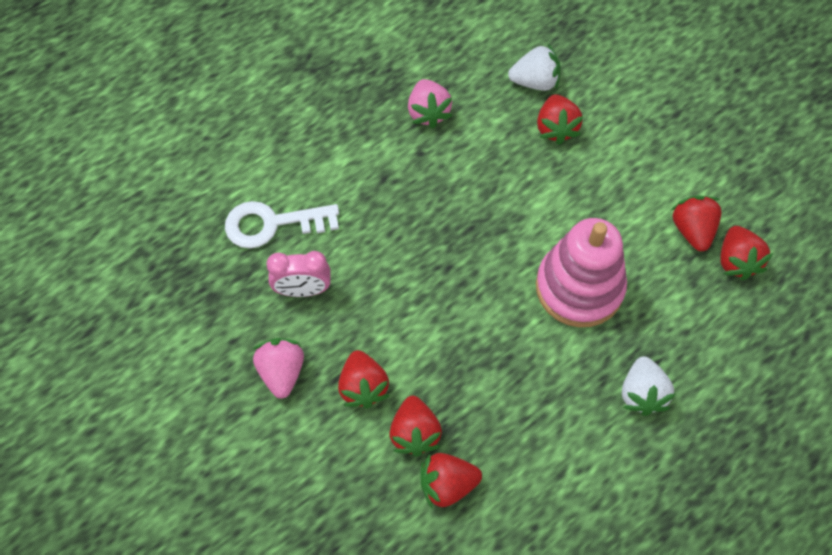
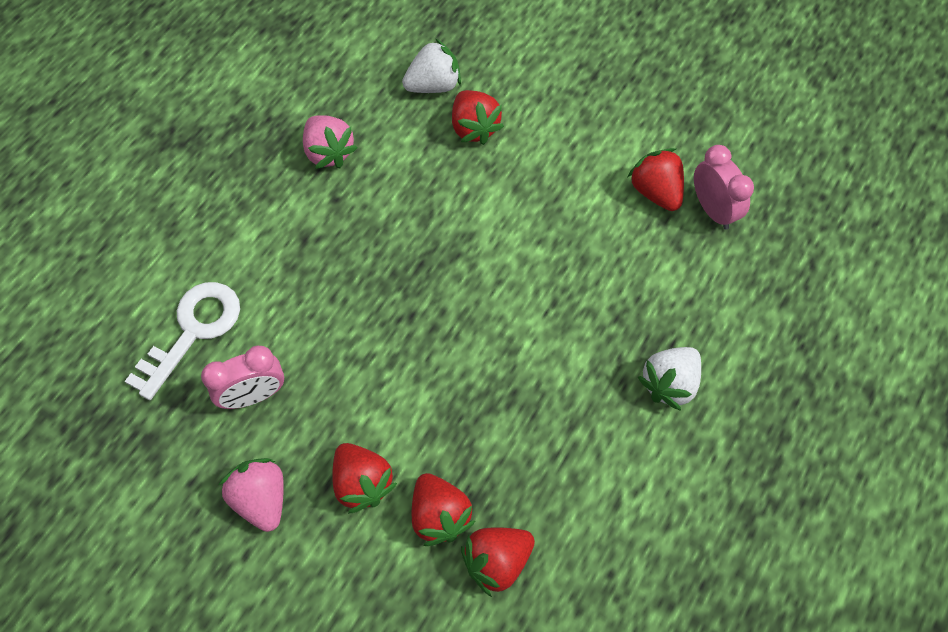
camera: 20 degrees left, 0 degrees up
white key [225,201,339,249] -> white key turned 150 degrees clockwise [125,282,240,400]
pink stacking toy [536,218,627,327] -> none
white strawberry [622,356,675,416] -> white strawberry turned 60 degrees clockwise [638,347,701,411]
red strawberry [720,226,773,280] -> pink clock [694,145,754,229]

